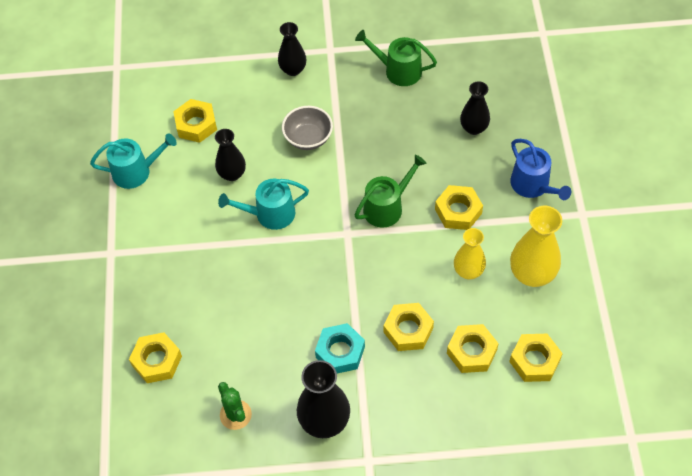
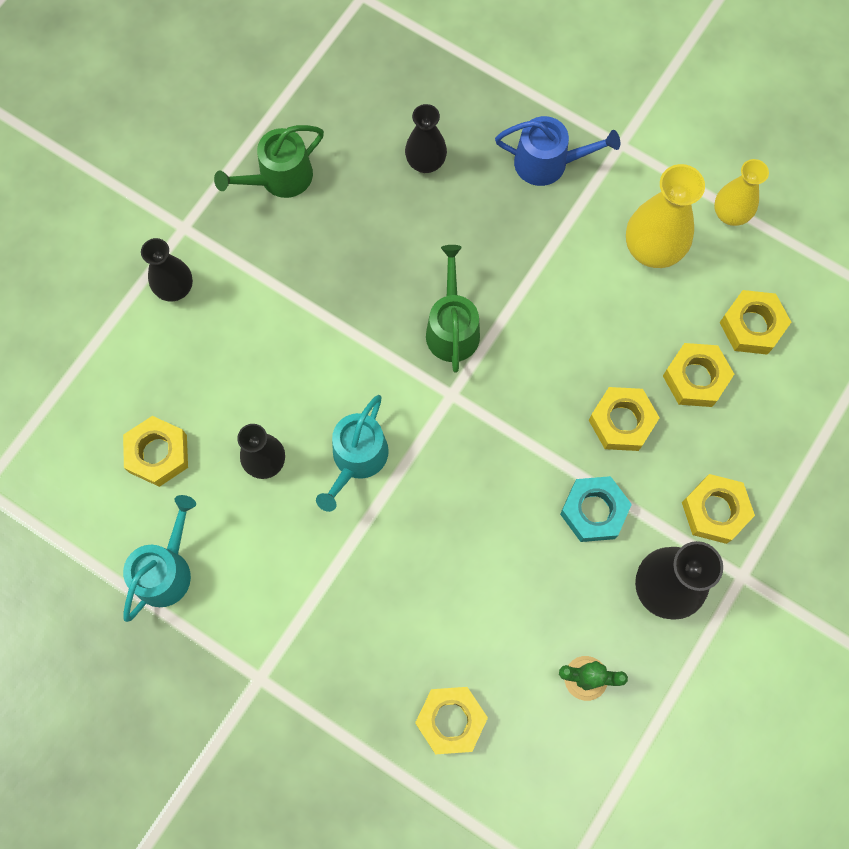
camera: 55 degrees left, 15 degrees up
grey bowl [282,106,333,150] -> none
yellow nut [435,185,483,230] -> yellow nut moved to [682,474,755,544]
yellow vase [454,228,486,279] -> yellow vase moved to [714,159,769,226]

